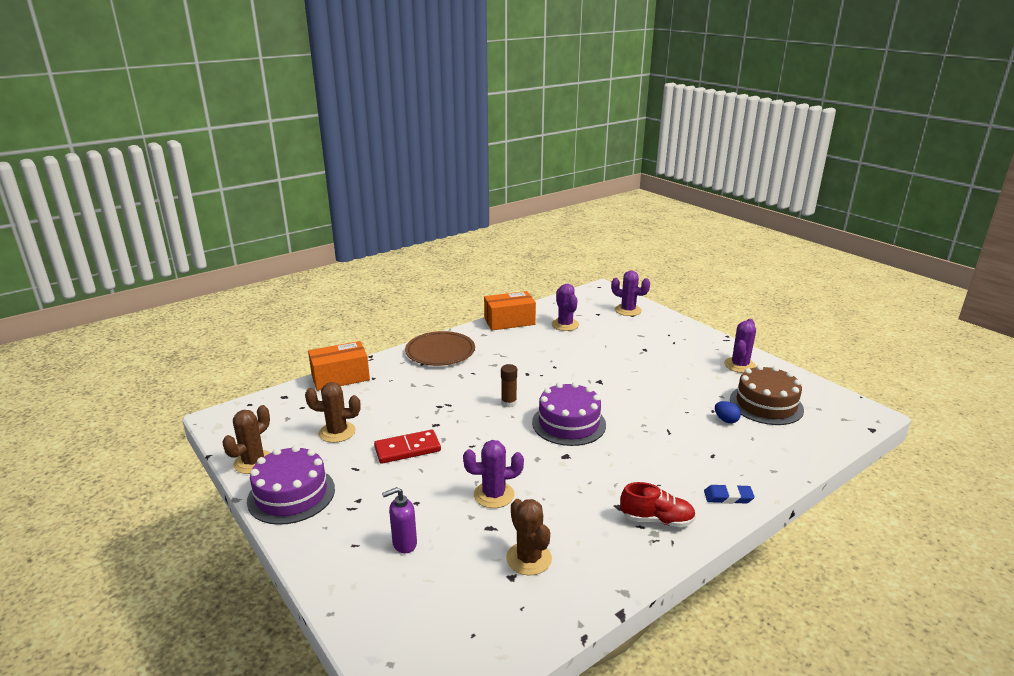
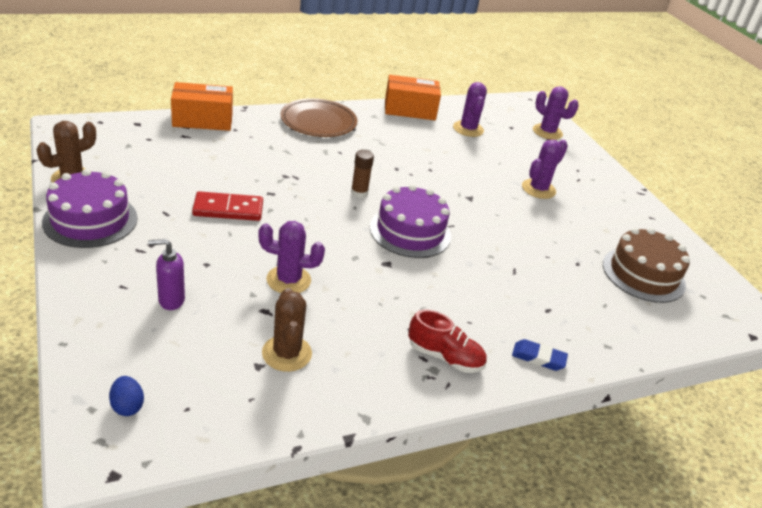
camera: 10 degrees right, 10 degrees up
brown cactus [305,382,361,443] -> none
blue egg [715,401,741,423] -> blue egg moved to [109,376,144,416]
purple cactus [724,319,756,373] -> purple cactus moved to [522,140,568,199]

